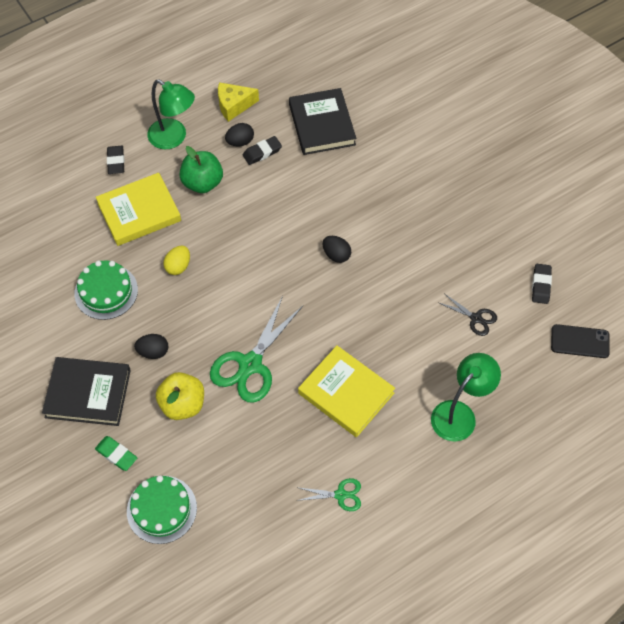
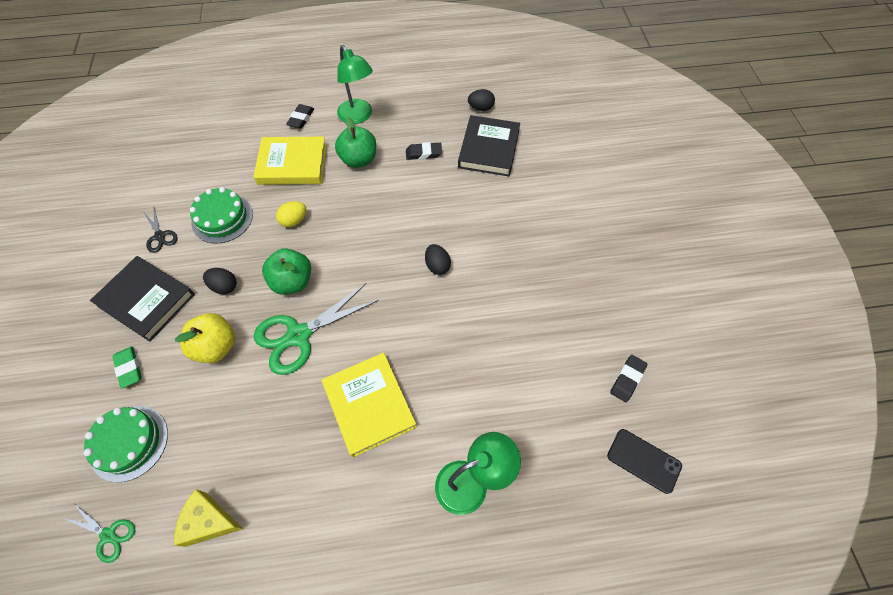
camera: 25 degrees right, 0 degrees up
yellow cheese [218,82,259,122] -> yellow cheese moved to [174,489,243,547]
black egg [225,123,254,146] -> black egg moved to [468,89,495,111]
green scissors [296,478,361,511] -> green scissors moved to [63,504,135,563]
black scissors [439,294,497,336] -> black scissors moved to [144,208,178,253]
none -> green apple [262,248,311,295]

